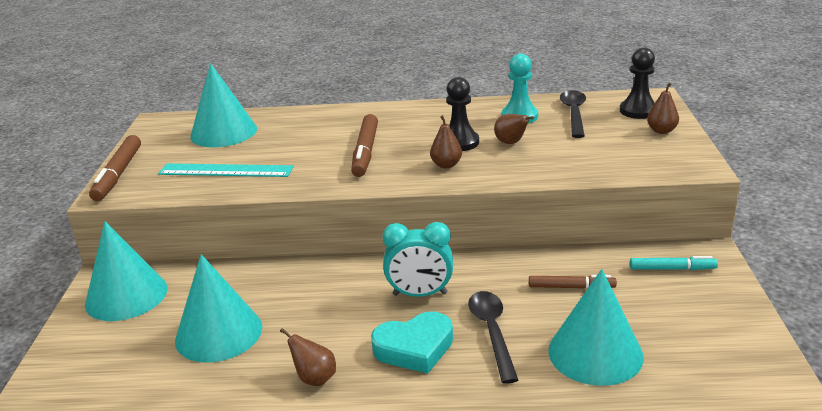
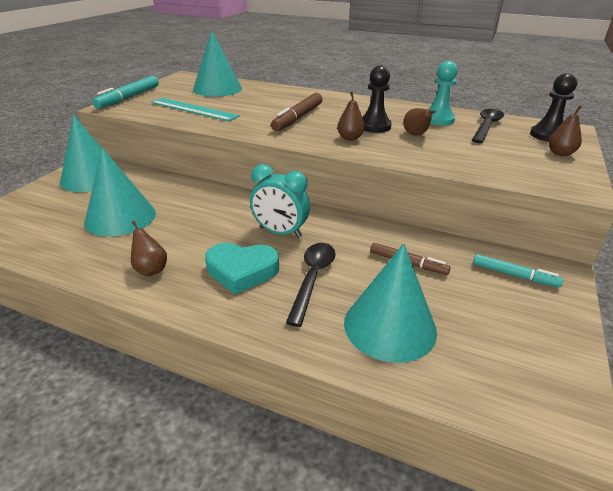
camera: 20 degrees right, 5 degrees up
brown marker [89,135,141,201] -> turquoise marker [92,76,159,109]

